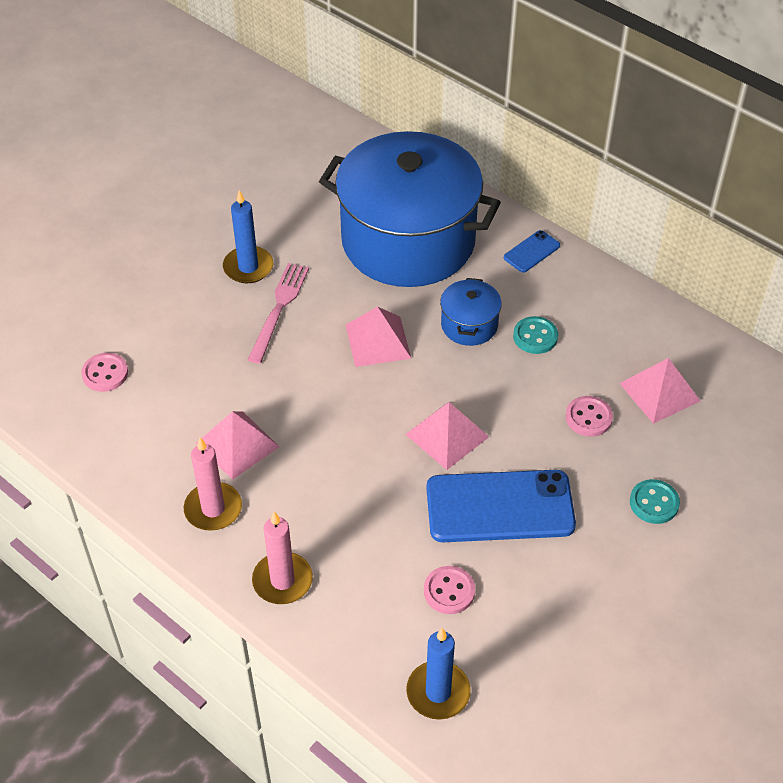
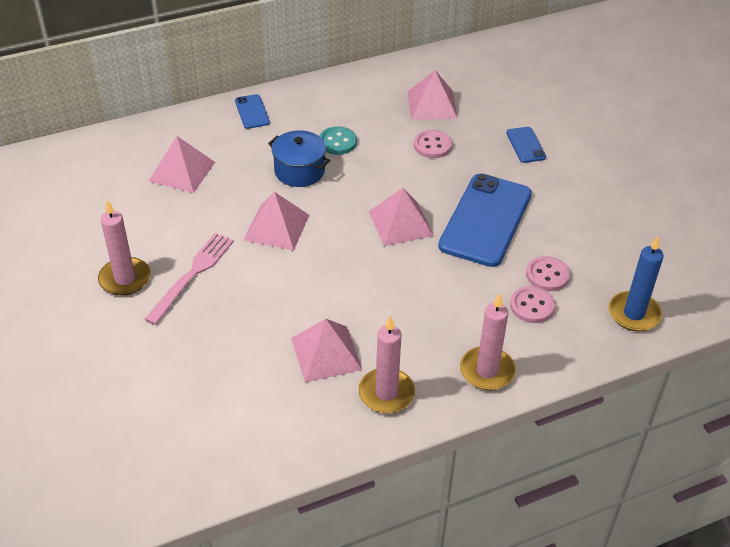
camera: 65 degrees left, 5 degrees down
pink button [81,353,128,392] -> pink button moved to [510,286,555,323]
blue candle [223,190,273,283] -> pink candle [98,200,150,296]
pink fork [248,263,309,364] -> pink fork turned 75 degrees clockwise [144,233,234,325]
blue pot [319,131,501,287] -> pink pyramid [149,136,215,193]
turquoise button [630,479,680,524] -> blue phone [507,127,546,163]

